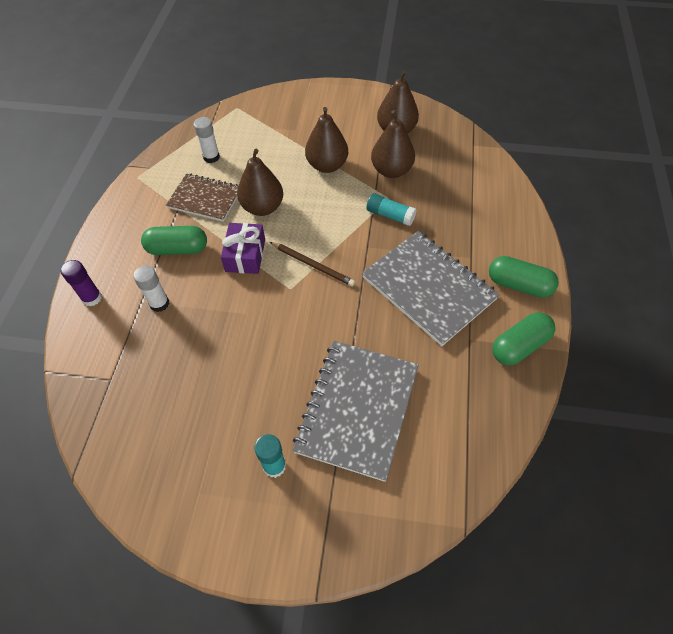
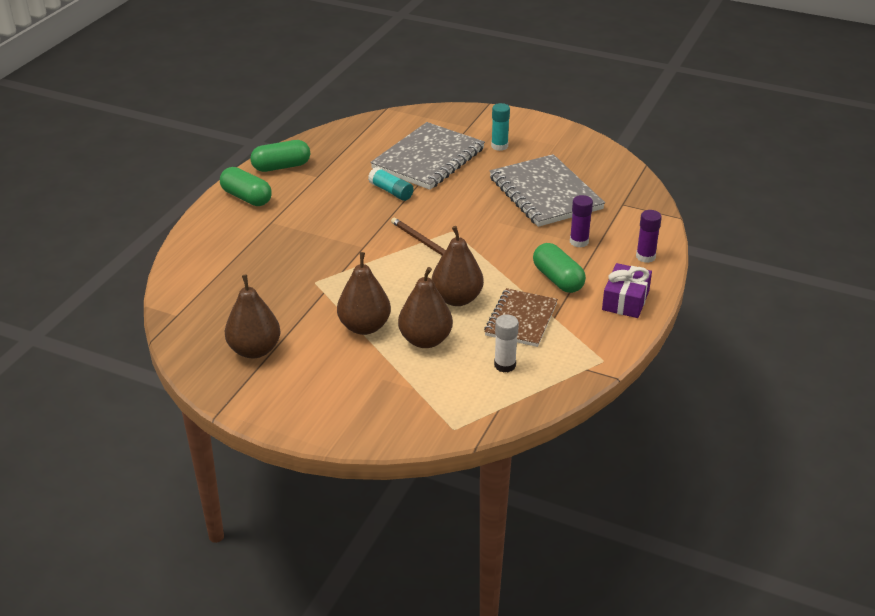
camera: 165 degrees left, 20 degrees down
white glue stick [133,265,169,312] -> purple glue stick [570,195,593,247]
green capsule [141,226,207,255] -> green capsule turned 45 degrees clockwise [533,243,586,293]
brown notebook [166,174,238,222] -> brown notebook turned 75 degrees clockwise [484,288,558,347]
purple gift [221,223,265,274] -> purple gift moved to [602,263,652,318]
grey notebook [362,231,500,346] -> grey notebook moved to [489,154,605,227]
turquoise glue stick [366,193,416,226] -> turquoise glue stick moved to [368,167,414,201]
brown pear [371,110,415,178] -> brown pear moved to [398,267,453,348]

